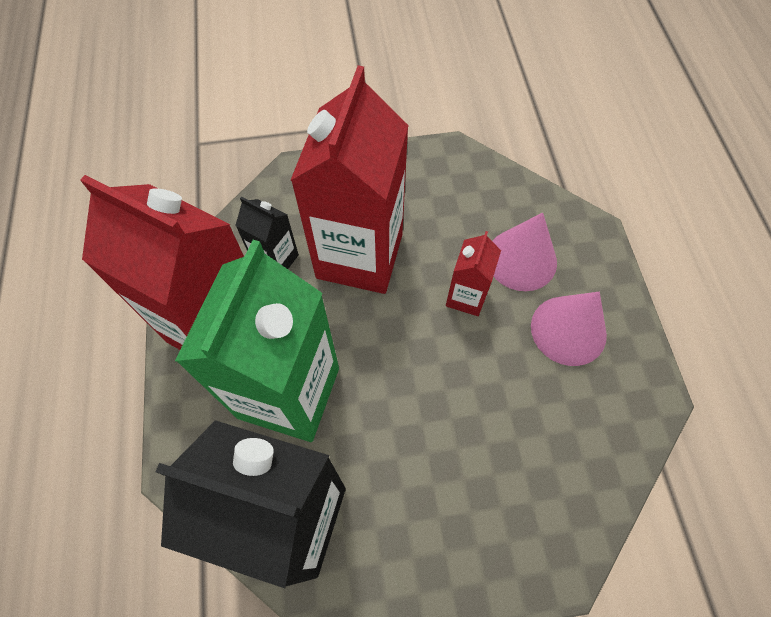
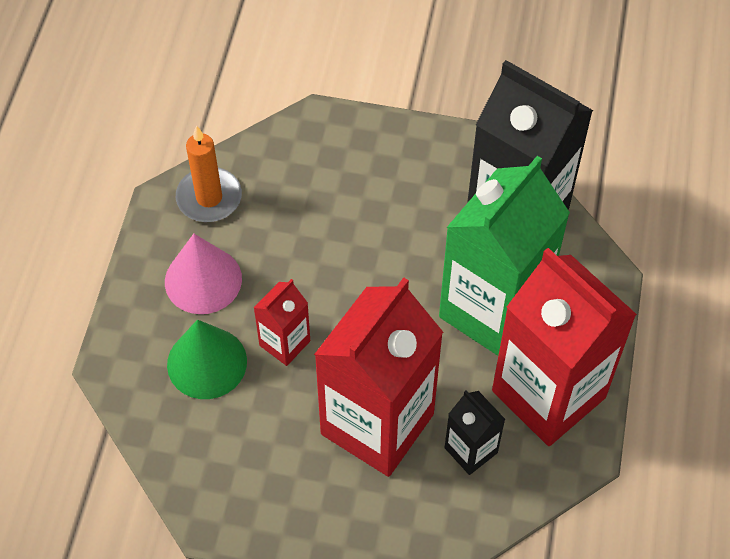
camera: 160 degrees left, 5 degrees down
pink cone [492,212,557,291] -> green cone [167,319,247,399]
none -> orange candle [176,125,242,222]

